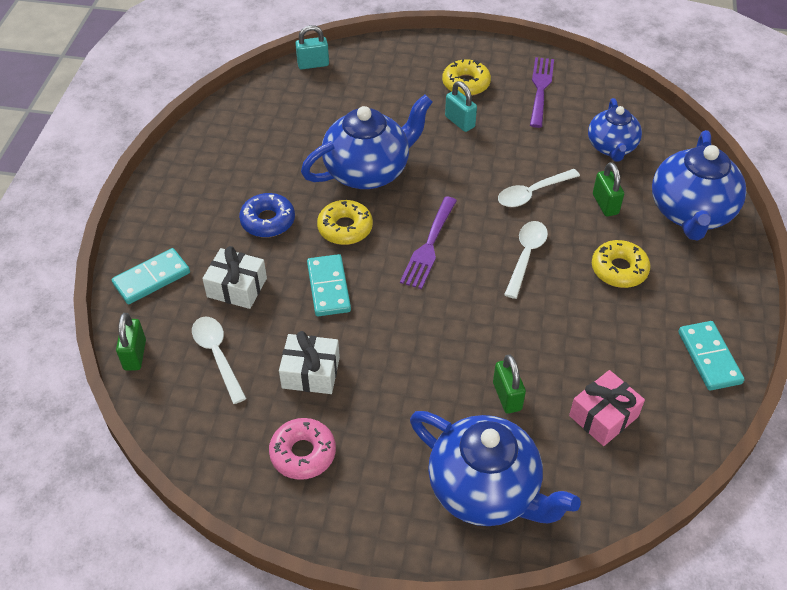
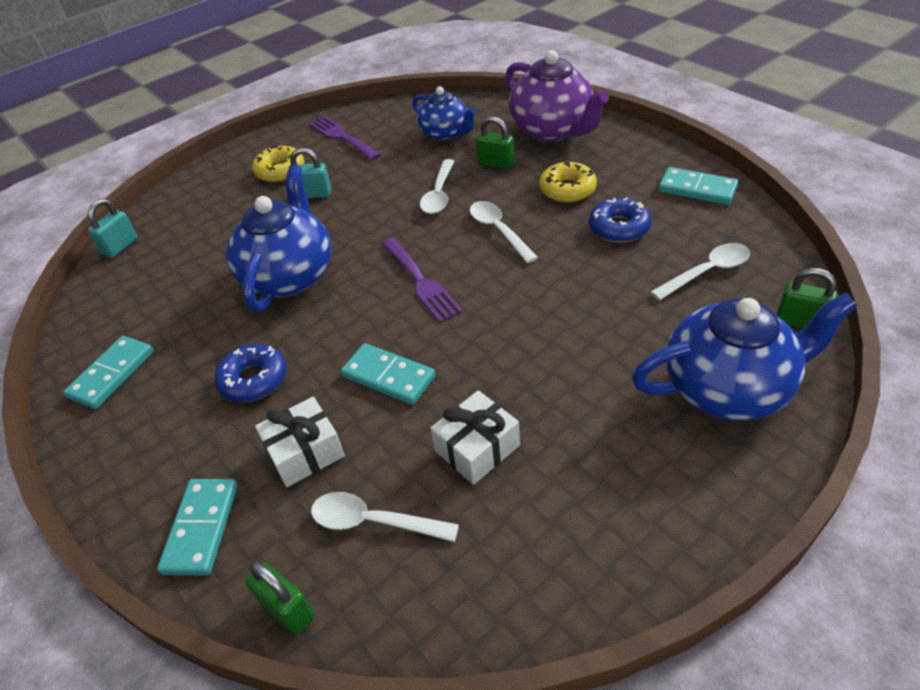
camera: 45 degrees left, 5 degrees down
pink donut [269,418,336,480] -> none
yellow donut [317,200,373,245] -> none
green padlock [493,355,526,414] -> green padlock moved to [777,268,838,328]
pink gift [569,370,645,446] -> white spoon [650,243,750,301]
blue teapot [652,130,746,241] -> purple teapot [506,50,609,142]
none -> turquoise domino [63,336,154,409]
none -> blue donut [589,198,652,243]

